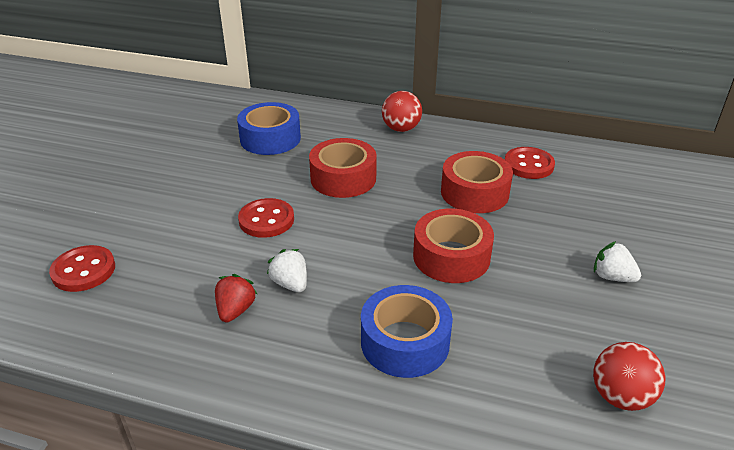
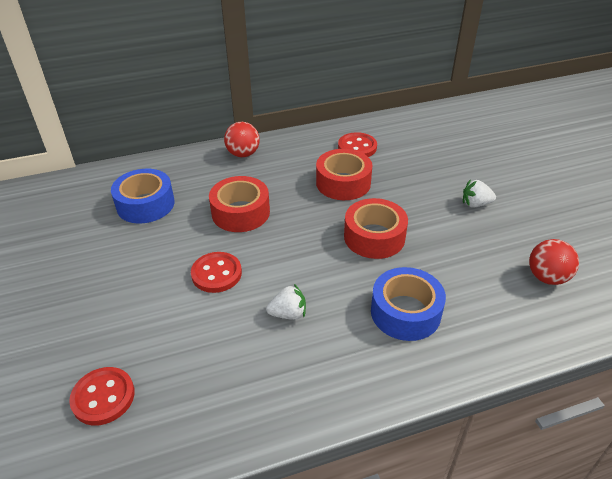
camera: 35 degrees left, 5 degrees up
red strawberry [215,274,257,322] -> none
white strawberry [267,249,307,292] -> white strawberry turned 150 degrees clockwise [266,284,306,320]

